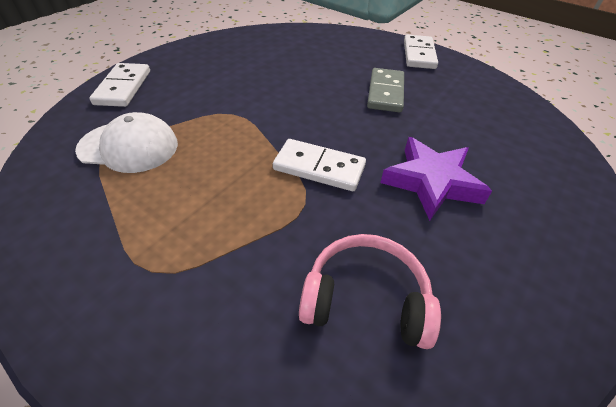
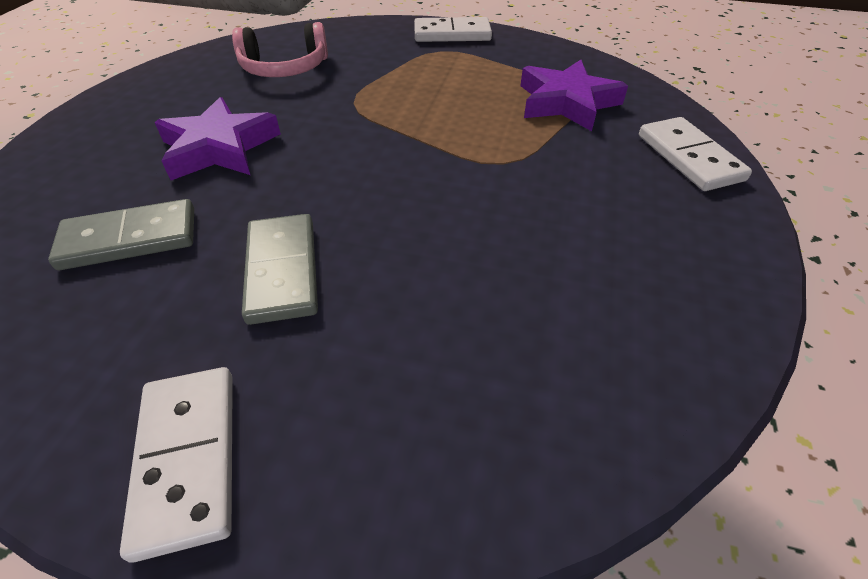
camera: 160 degrees right, 0 degrees up
white cap [75,112,178,173] -> purple star [520,60,628,131]
white domino [273,139,366,191] -> white domino moved to [414,17,492,42]
none -> grey domino [48,199,194,270]

